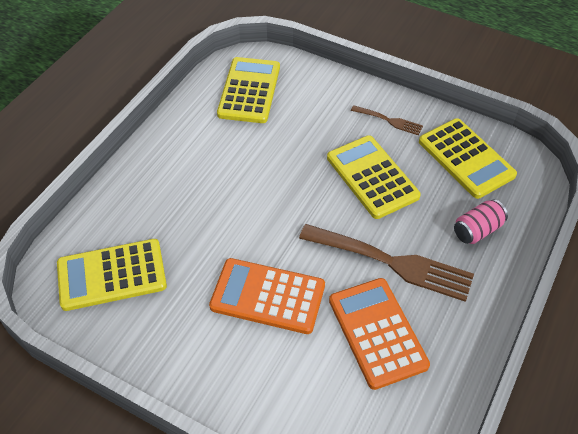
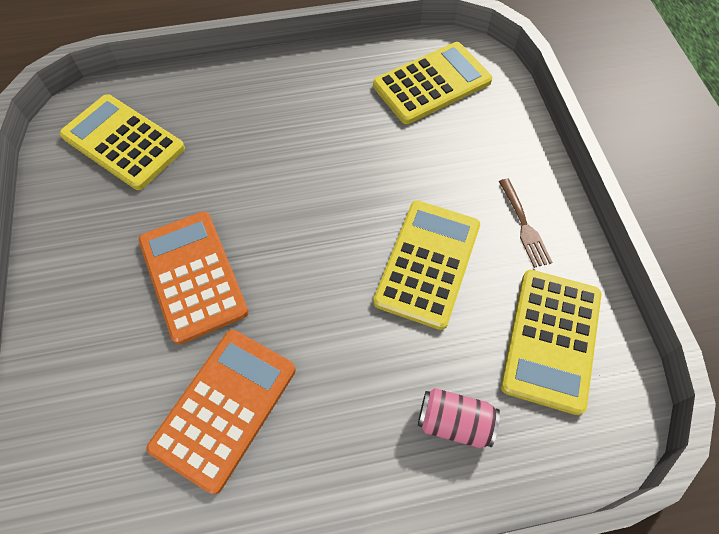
camera: 50 degrees right, 10 degrees up
brown fork [299,224,474,302] -> none

